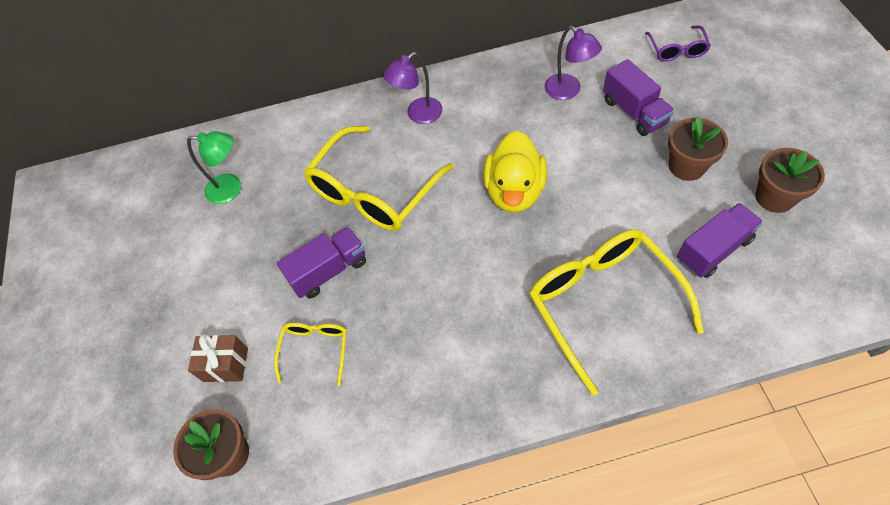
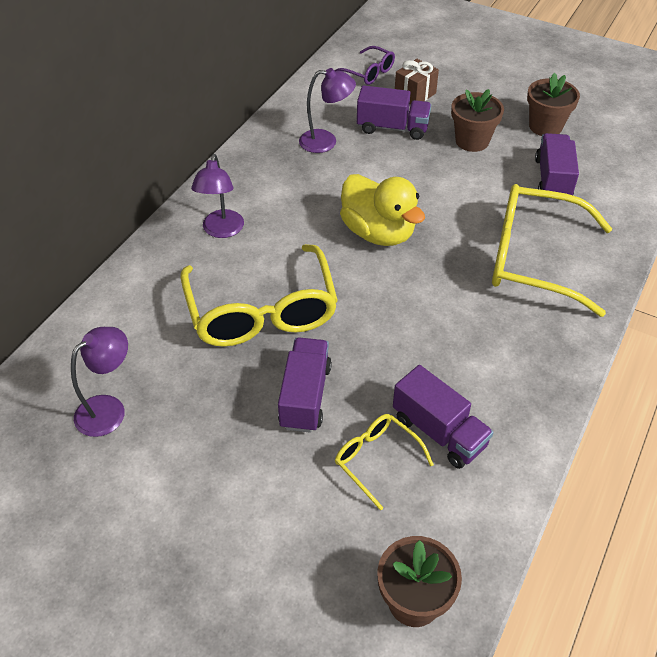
camera: 55 degrees left, 10 degrees down
green lamp [187,131,241,204] -> purple lamp [71,327,128,437]
brown gift [188,334,248,382] -> brown gift moved to [395,59,439,104]
none -> purple truck [393,365,494,469]

